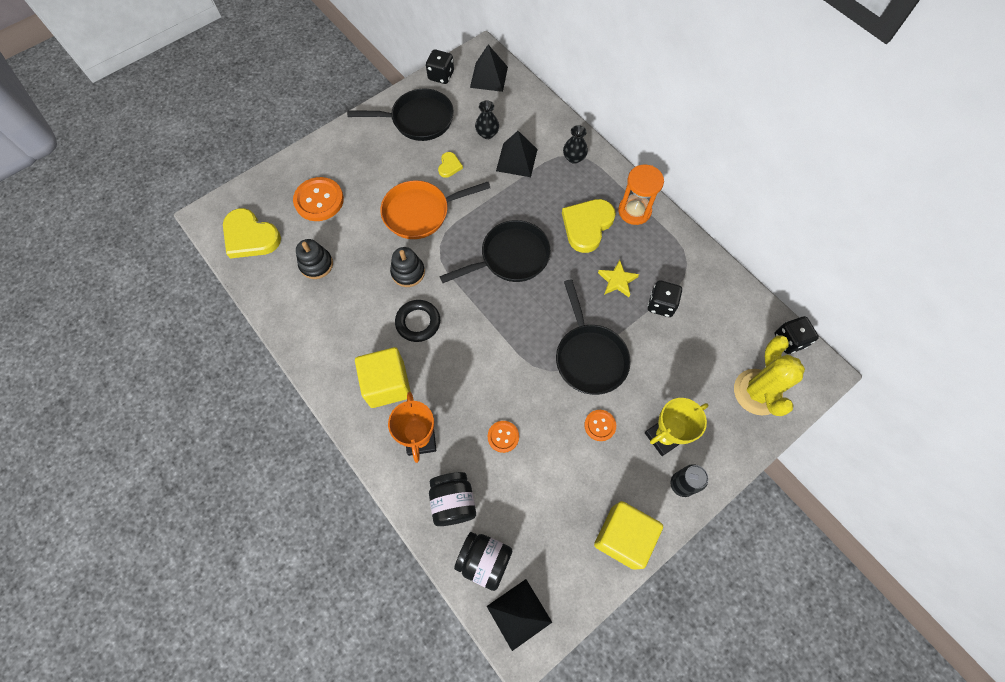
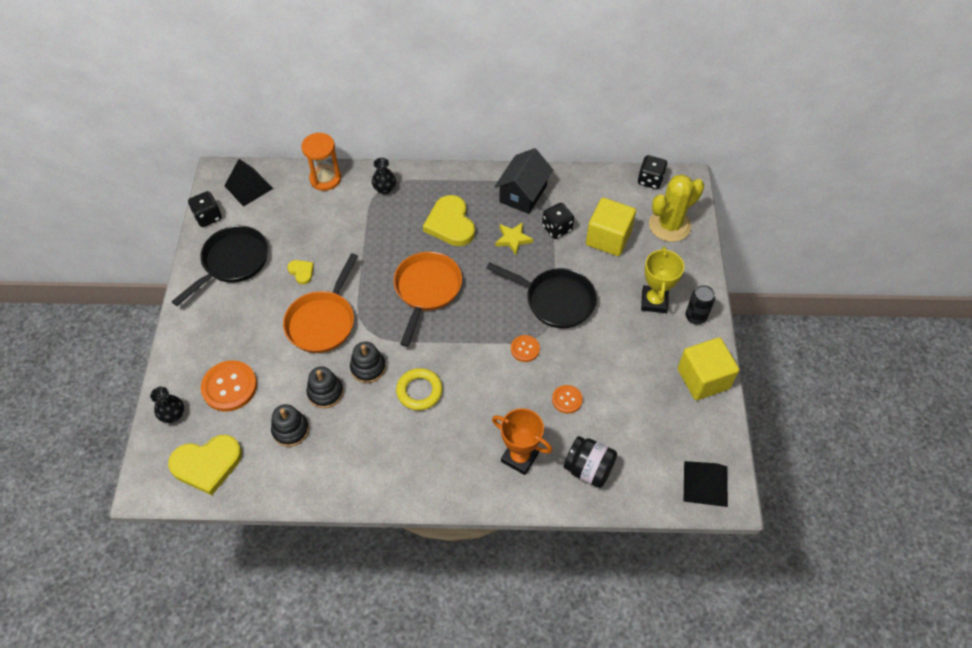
camera: 50 degrees left, 10 degrees down
yellow cube [355,347,411,408] -> yellow cube moved to [586,198,636,256]
black ring [395,300,440,342] -> yellow ring [396,368,443,411]
black pan [440,220,551,283] -> orange pan [394,252,462,347]
black jar [454,532,513,591] -> none
black vase [475,100,499,139] -> black vase moved to [150,386,184,423]
black pyramid [496,131,538,177] -> none
orange button [584,410,616,441] -> orange button moved to [511,335,540,362]
orange hourglass [618,165,664,225] -> orange hourglass moved to [301,133,341,191]
yellow cactus [734,335,805,416] -> yellow cactus turned 75 degrees counterclockwise [649,174,704,242]
none -> black stacking toy [306,366,343,408]
none -> black house [495,148,553,214]

